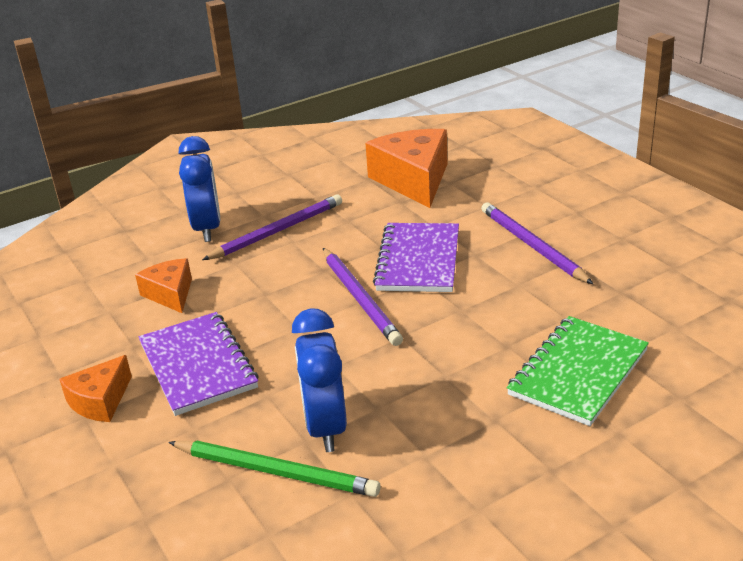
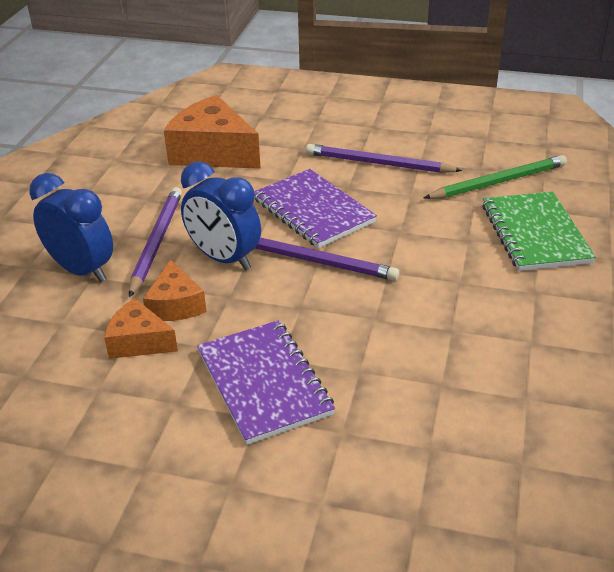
camera: 45 degrees left, 5 degrees up
orange cheese [59,355,132,422] -> orange cheese moved to [143,260,207,321]
purple notebook [138,312,259,416] -> purple notebook turned 45 degrees clockwise [197,320,335,445]
green pencil [168,441,381,497] -> green pencil moved to [424,155,567,199]
blue clock [292,308,347,452] -> blue clock moved to [181,162,261,270]

